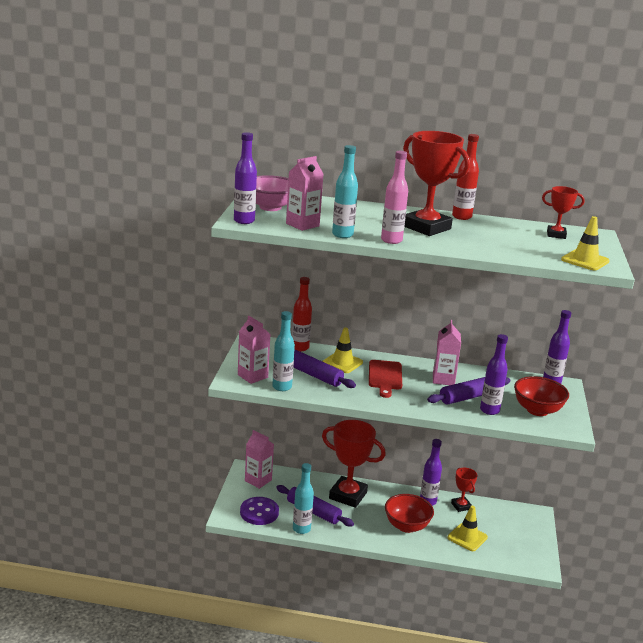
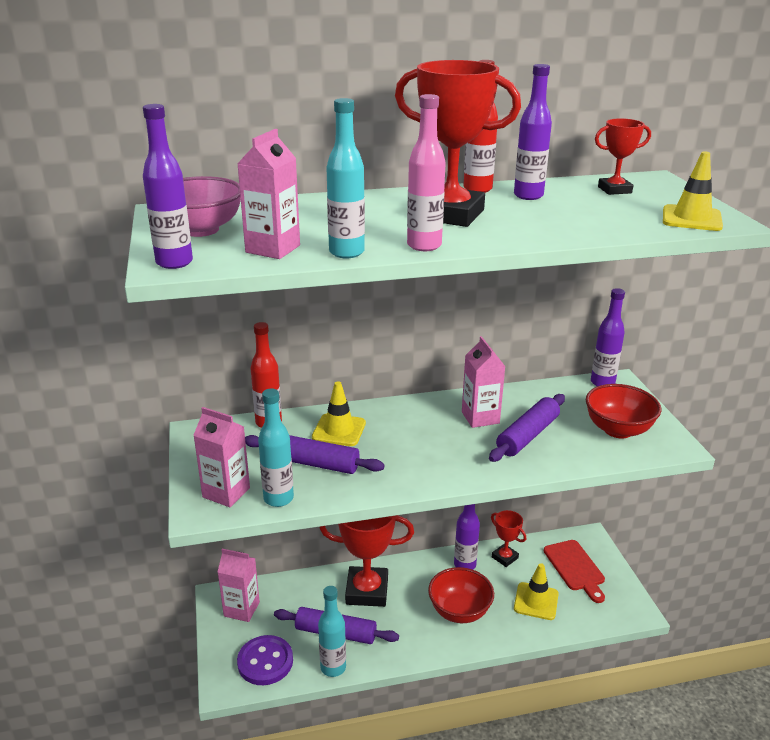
camera: 20 degrees left, 5 degrees up
red cutting board [369,360,402,398] -> red cutting board moved to [544,540,605,603]
purple bottle [480,334,508,415] -> purple bottle moved to [514,64,552,200]

